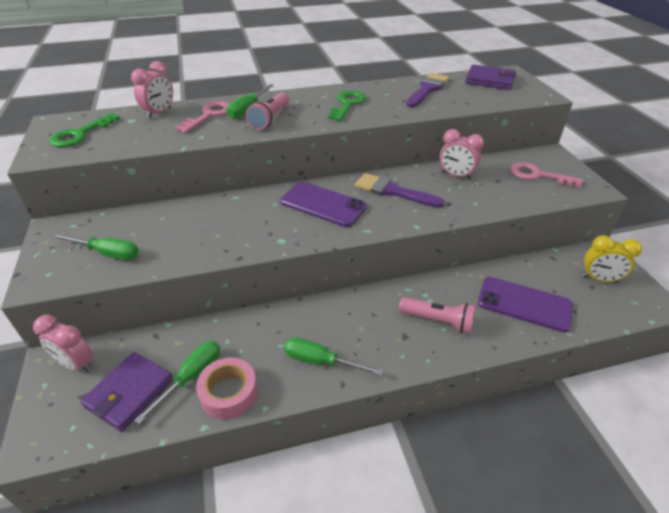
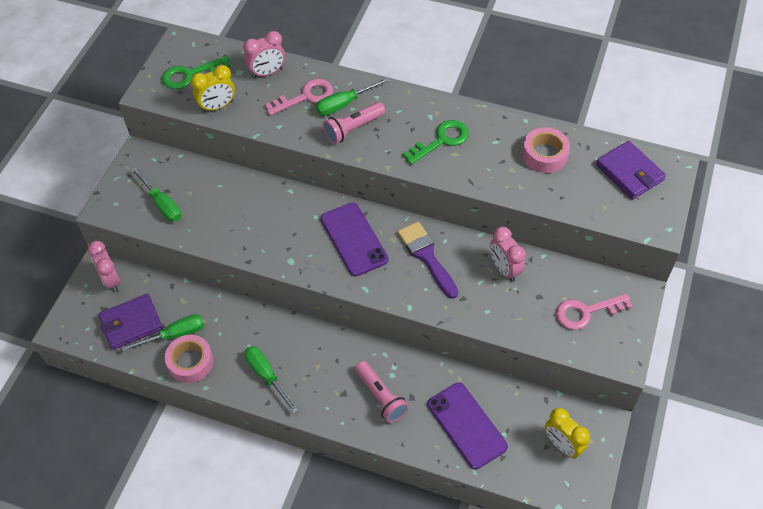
camera: 35 degrees right, 15 degrees up
purple brush [406,73,450,107] -> pink tape [522,127,570,173]
pink key [510,162,583,188] -> pink key turned 75 degrees counterclockwise [556,294,633,330]
none -> yellow clock [191,65,235,112]

